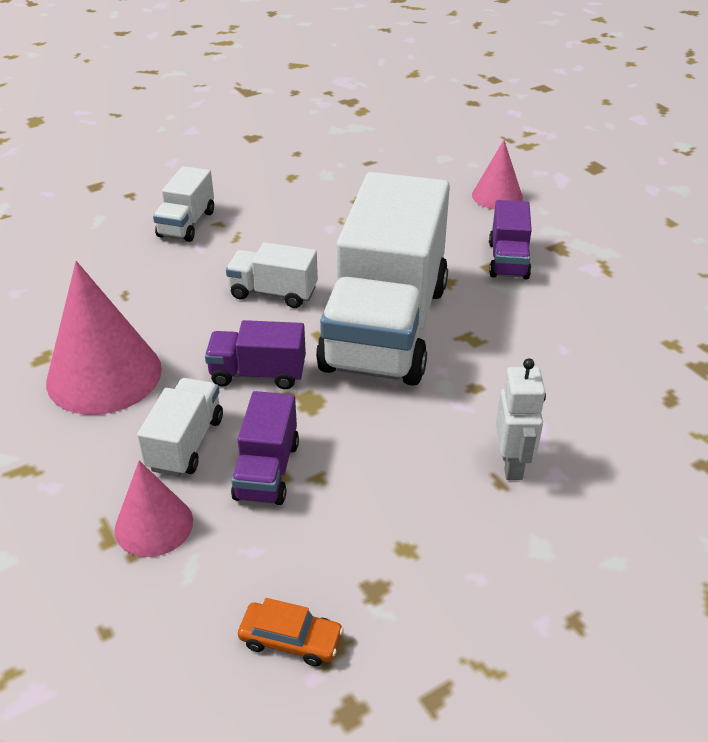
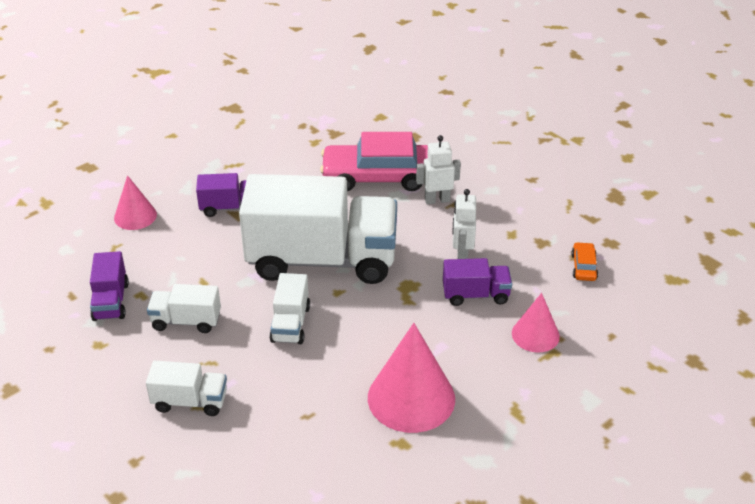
camera: 100 degrees left, 0 degrees up
white truck [137,378,223,477] -> white truck moved to [147,284,221,333]
purple truck [205,320,306,389] -> purple truck moved to [90,251,129,321]
none -> pink car [320,132,428,191]
none -> white robot [453,189,476,259]

